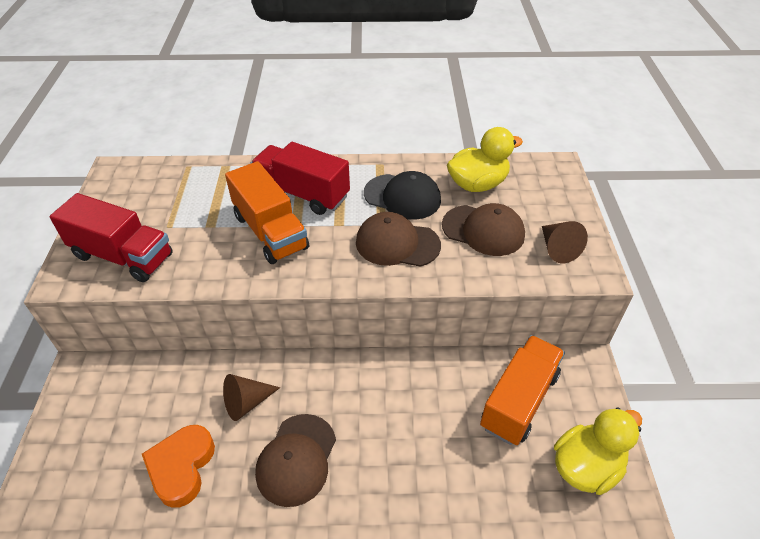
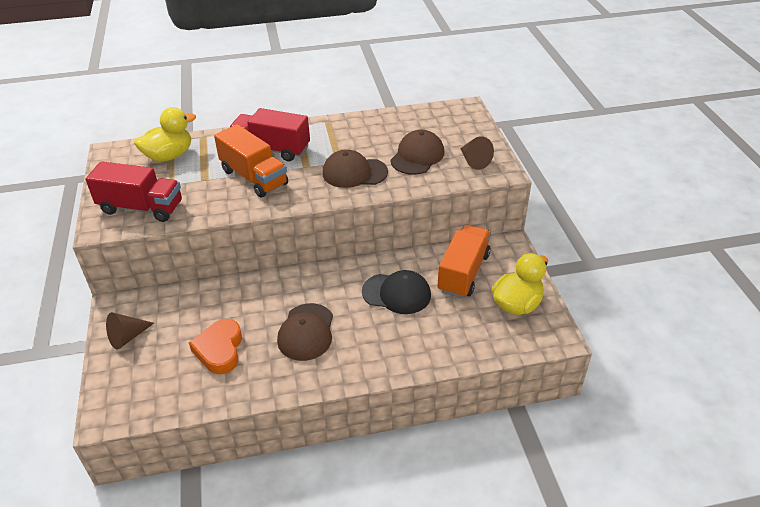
camera: 10 degrees left, 5 degrees down
brown cone [223,374,280,421] -> brown cone moved to [106,312,154,350]
black cap [364,171,441,220] -> black cap moved to [362,270,431,314]
brown cap [442,203,525,256] -> brown cap turned 75 degrees counterclockwise [390,130,444,175]
yellow duck [447,127,523,192] -> yellow duck moved to [134,107,196,162]

